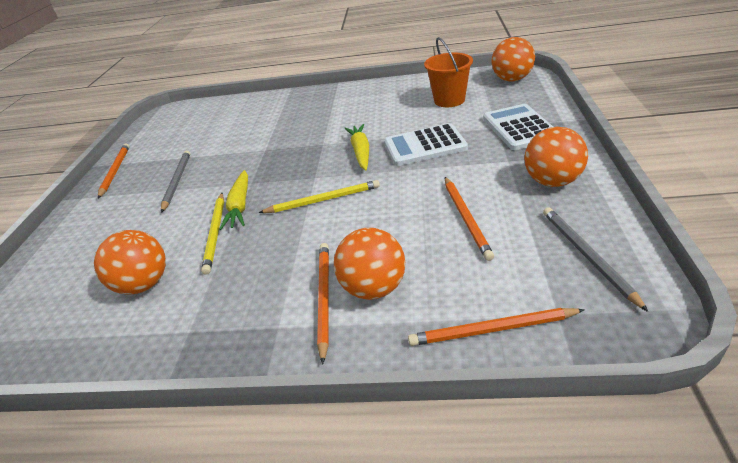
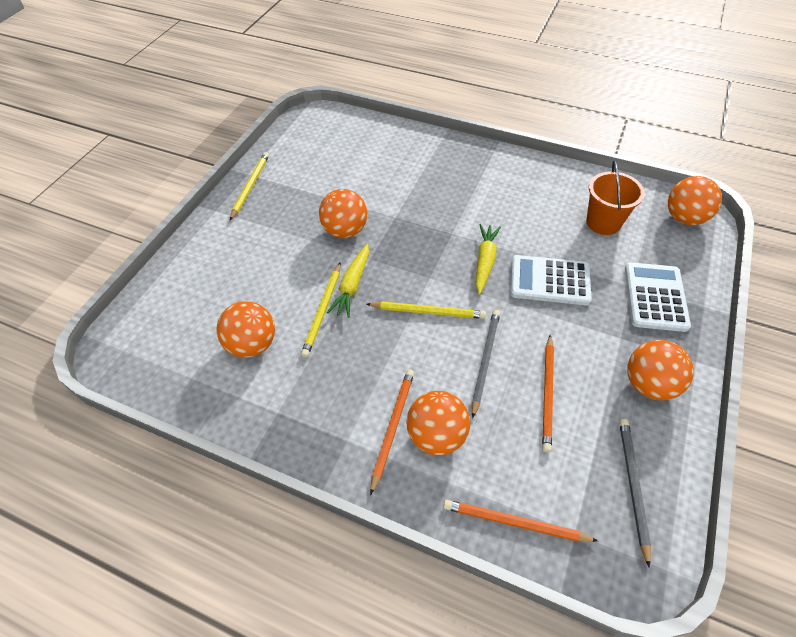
camera: 15 degrees right, 15 degrees up
orange pencil [98,143,129,199] -> yellow pencil [230,152,269,220]
grey pencil [161,151,190,213] -> grey pencil moved to [472,310,500,419]
none -> orange ball [319,189,367,238]

